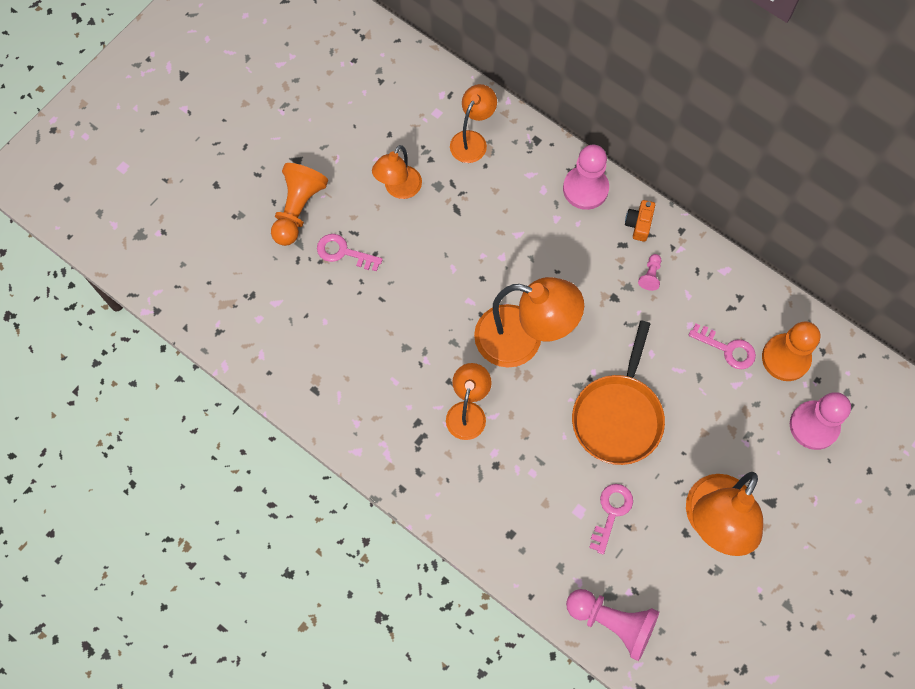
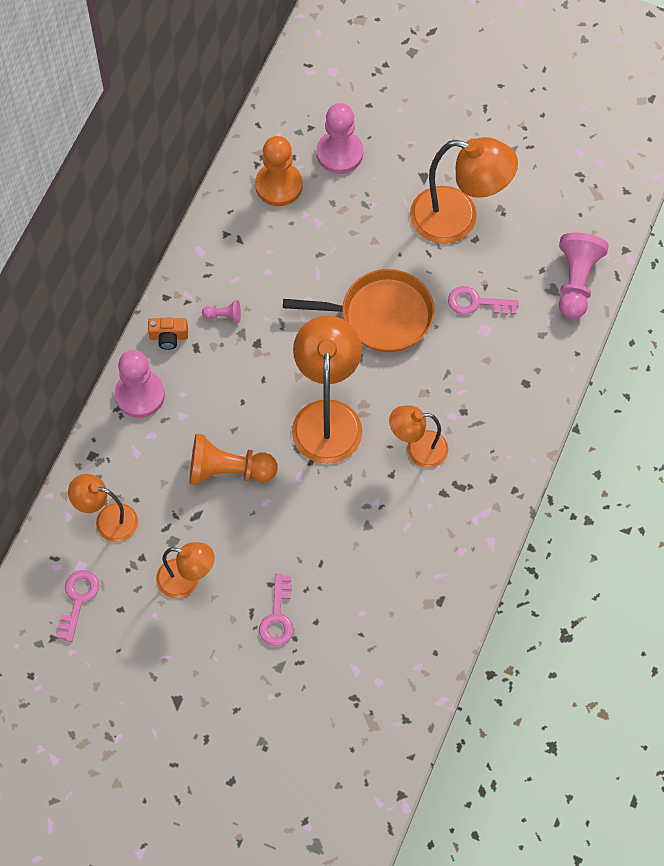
camera: 105 degrees left, 5 degrees down
orange pawn [271,163,328,246] -> orange pawn moved to [189,434,278,485]
pink key [689,324,756,369] -> pink key moved to [57,570,99,642]

